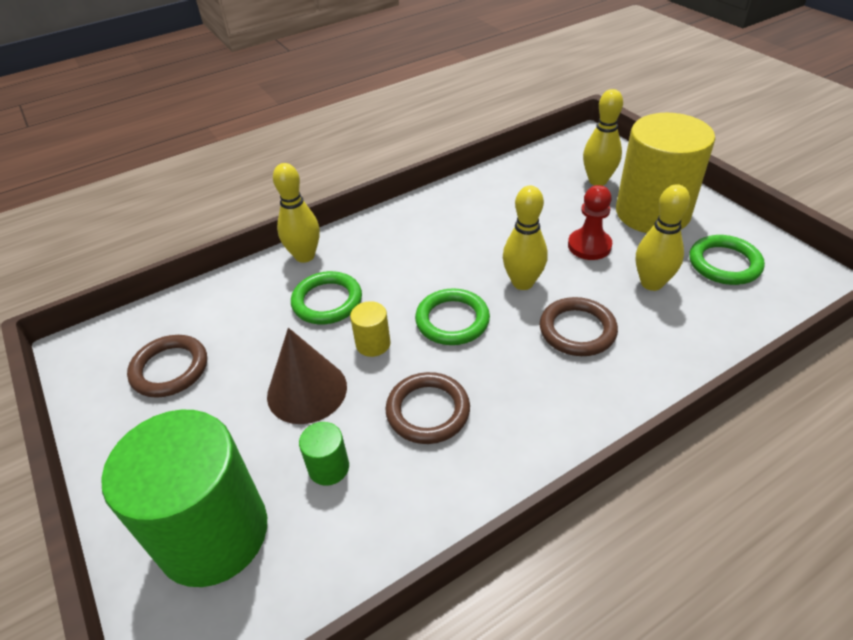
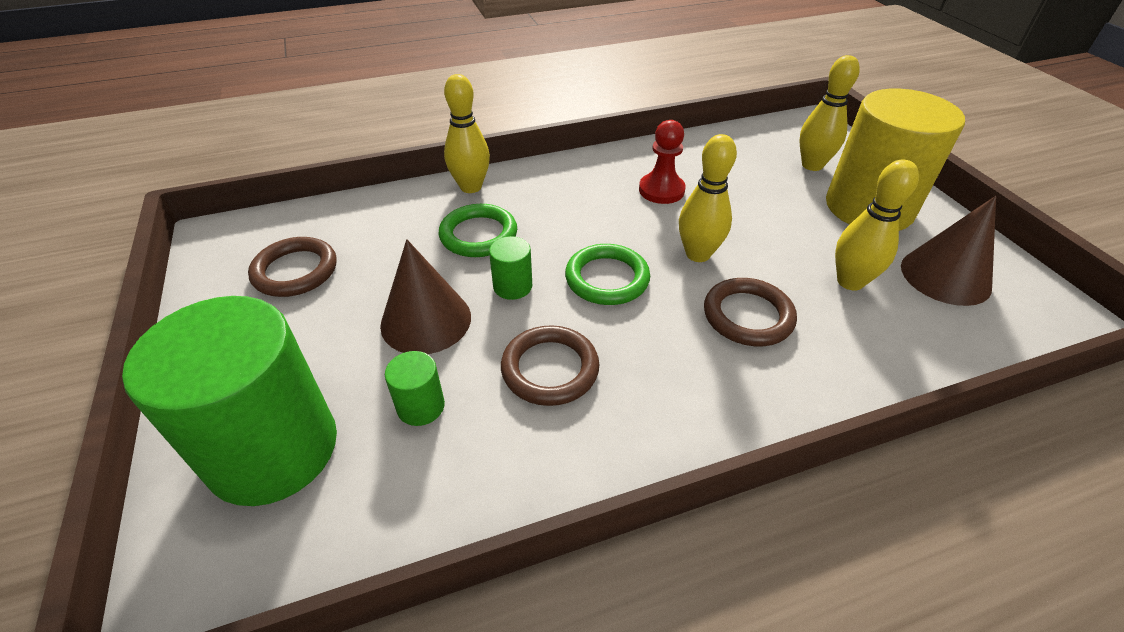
camera: 10 degrees right, 0 degrees up
yellow cylinder [350,301,391,357] -> green cylinder [489,236,532,300]
red pawn [568,185,612,260] -> red pawn moved to [639,120,686,204]
green ring [689,235,765,285] -> brown cone [901,196,996,306]

